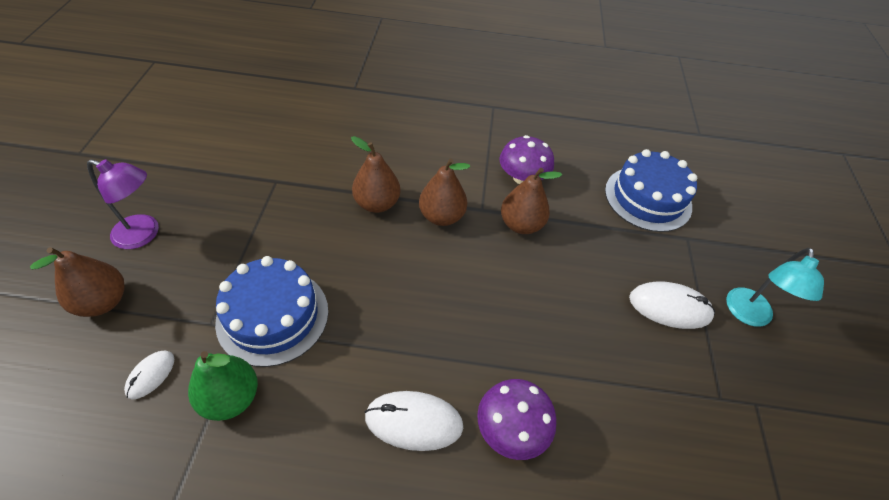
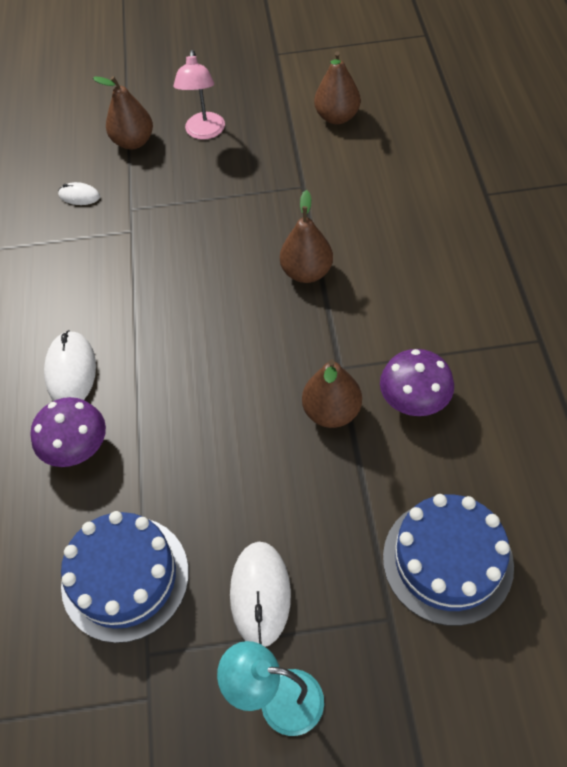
camera: 85 degrees right, 5 degrees up
purple lamp [87,159,159,249] -> pink lamp [174,50,225,140]
green pear [188,351,258,421] -> none
blue cake [215,256,329,367] -> blue cake moved to [61,511,189,643]
brown pear [419,158,470,226] -> brown pear moved to [314,51,361,124]

